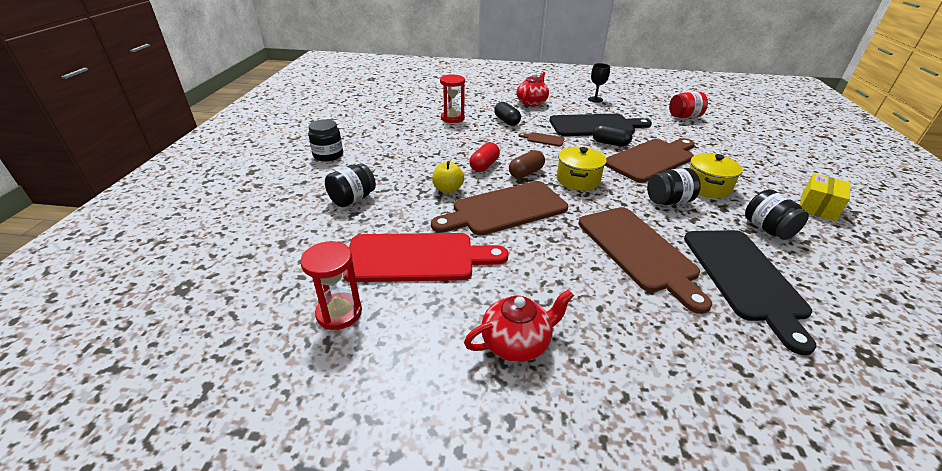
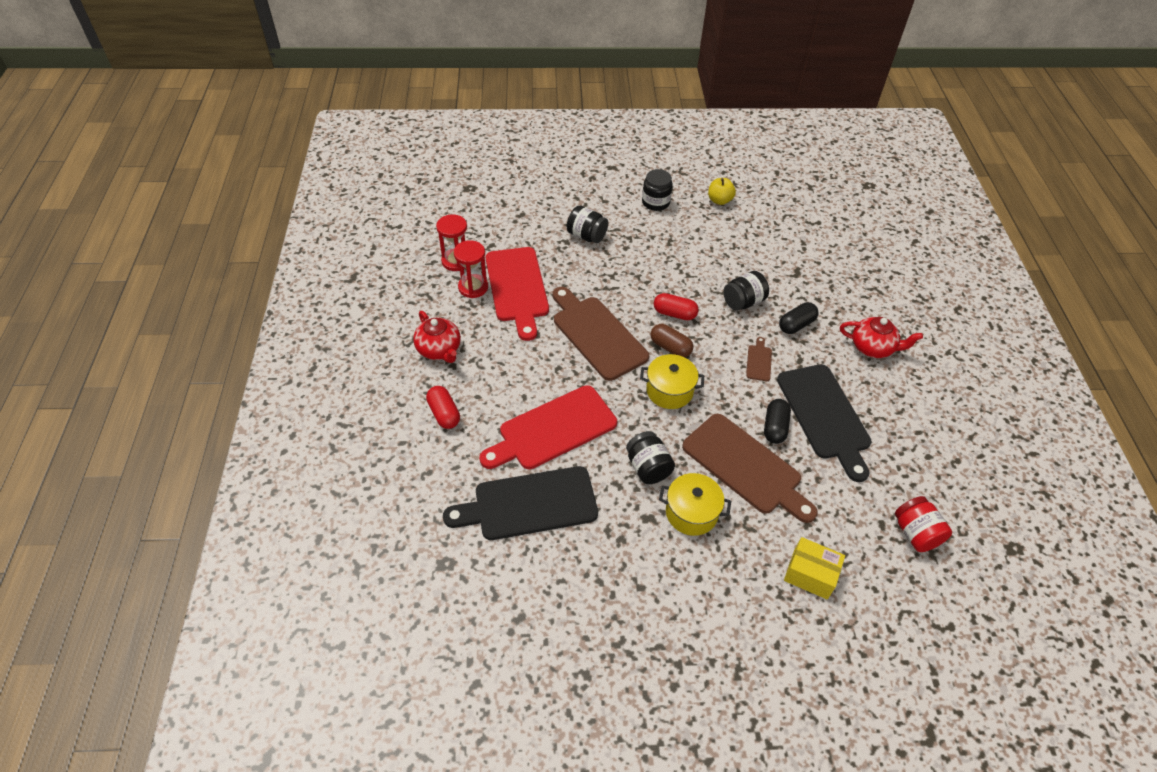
camera: 80 degrees right, 15 degrees up
yellow apple [432,161,464,193] -> yellow apple moved to [708,178,736,205]
red hourglass [440,74,465,123] -> red hourglass moved to [454,240,488,298]
brown cutting board [578,207,712,314] -> red cutting board [479,385,617,469]
black goblet [588,63,610,103] -> none
black jar [745,189,809,240] -> black jar moved to [723,271,769,311]
yellow box [800,173,850,221] -> yellow box moved to [784,537,845,599]
none -> red capsule [426,386,460,429]

